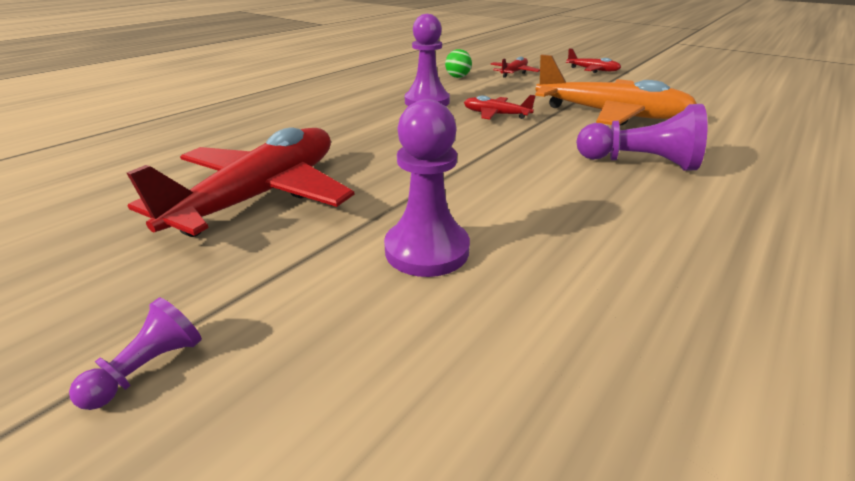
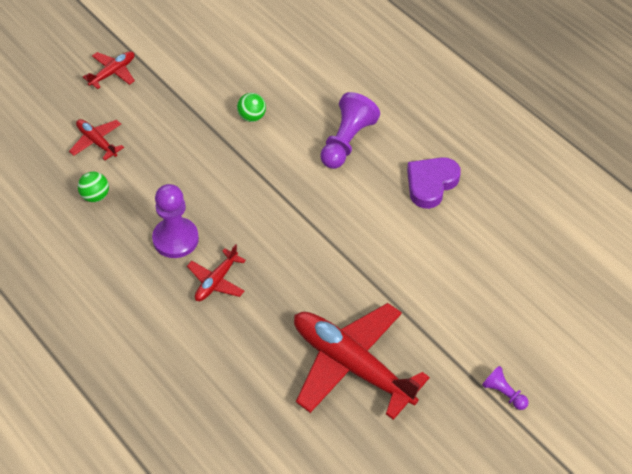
camera: 80 degrees left, 20 degrees up
purple pawn [384,99,470,277] -> none
red plane [464,95,536,119] -> red plane moved to [187,244,246,301]
orange plane [535,54,697,125] -> green ball [237,93,266,122]
none -> purple heart [407,157,461,209]

